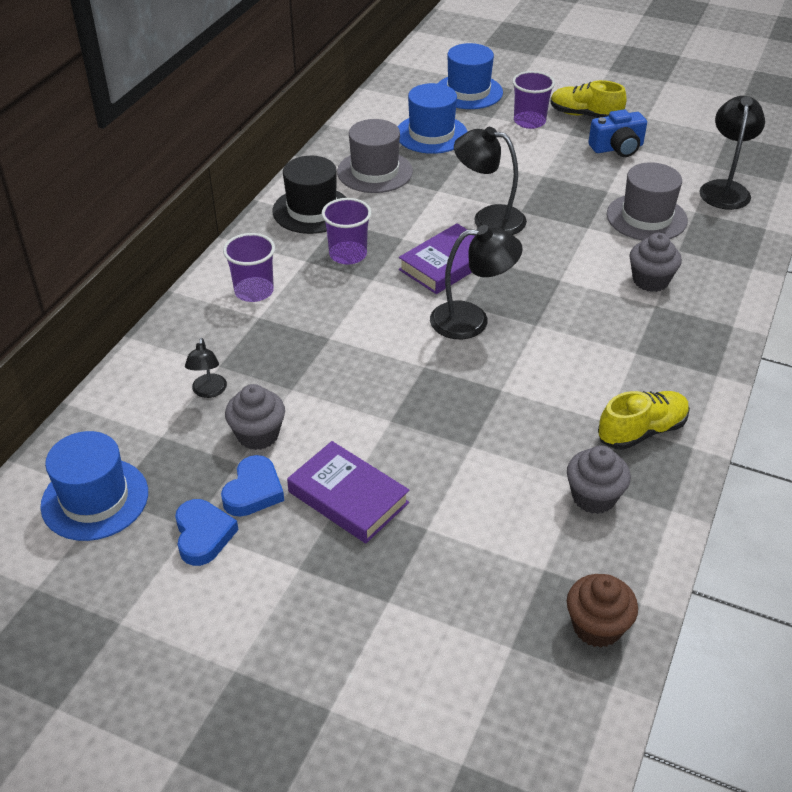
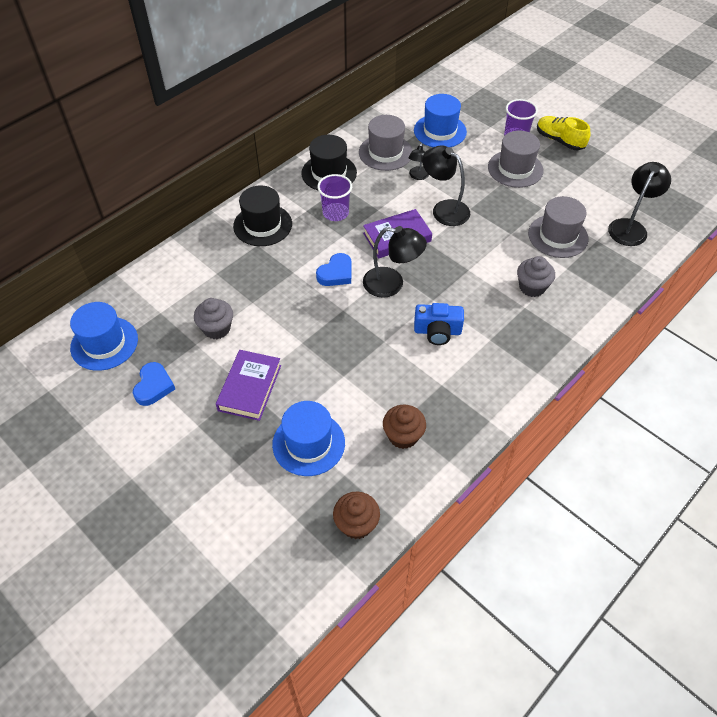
camera: 20 degrees right, 10 degrees up
black lamp [185,338,227,398] -> black lamp moved to [408,143,429,180]
blue heart [221,455,284,517] -> blue heart moved to [316,253,352,286]
purple cup [223,233,275,302] -> black hat [233,185,292,246]
purple book [287,441,409,543] -> purple book turned 45 degrees clockwise [216,350,281,421]
blue hat [437,43,503,109] -> blue hat moved to [272,401,345,476]
grey cupcake [567,445,631,514] -> brown cupcake [383,404,426,449]
blue camera [589,110,647,157] -> blue camera moved to [414,303,464,345]
yellow shoe [598,391,690,450] -> none
none -> grey hat [488,130,543,188]

